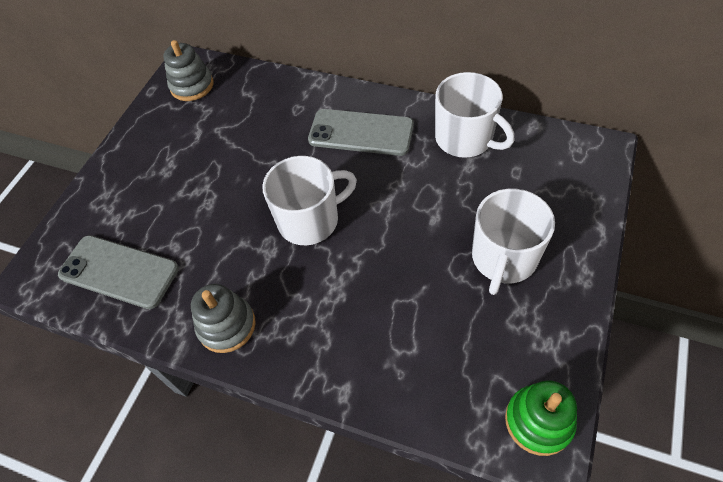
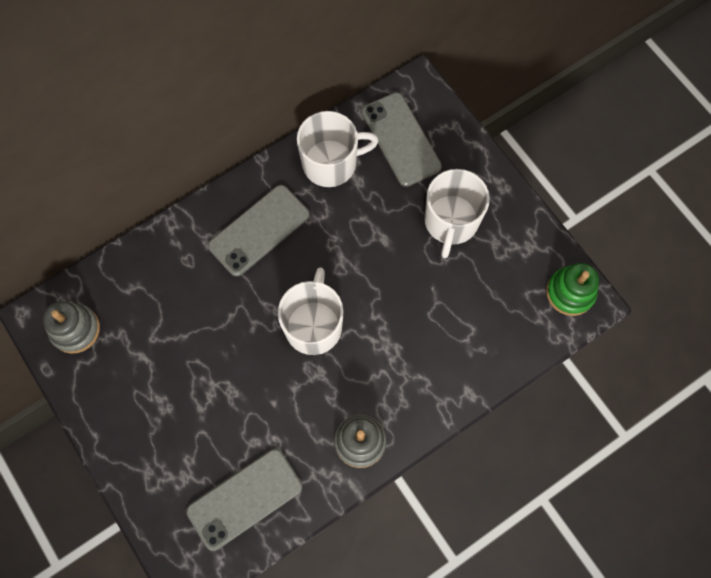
camera: 60 degrees left, 15 degrees up
white mug [472,189,555,295] -> white mug turned 45 degrees clockwise [424,169,490,258]
none -> grey phone [362,93,442,187]

